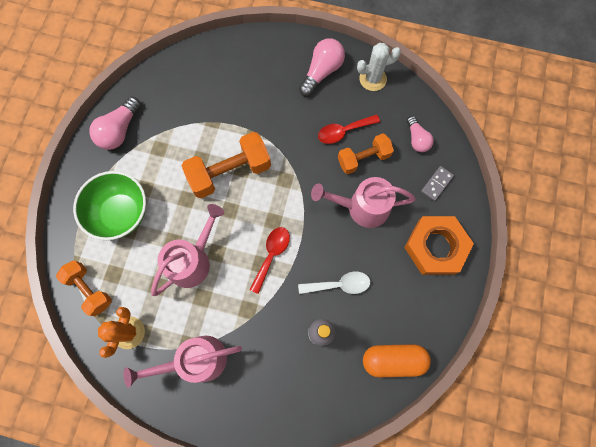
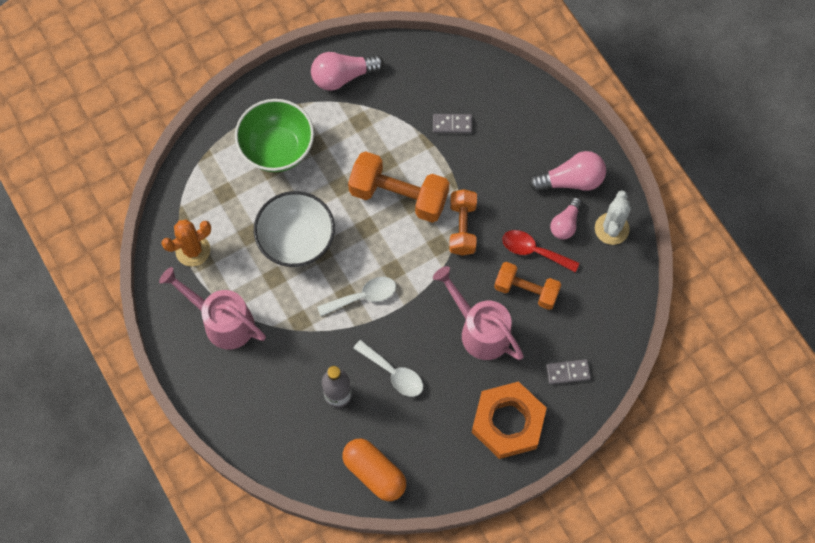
camera: 45 degrees right, 5 degrees down
orange dumbbell [56,260,112,316] -> orange dumbbell moved to [449,189,477,256]
pink watering can [151,204,224,296] -> white bowl [254,191,335,267]
red spoon [250,227,290,294] -> white spoon [317,277,396,316]
white cactus [357,43,401,91] -> white cactus turned 75 degrees clockwise [595,190,631,245]
pink light bulb [407,116,434,152] -> pink light bulb moved to [550,197,582,239]
none -> grey domino [433,114,472,133]

